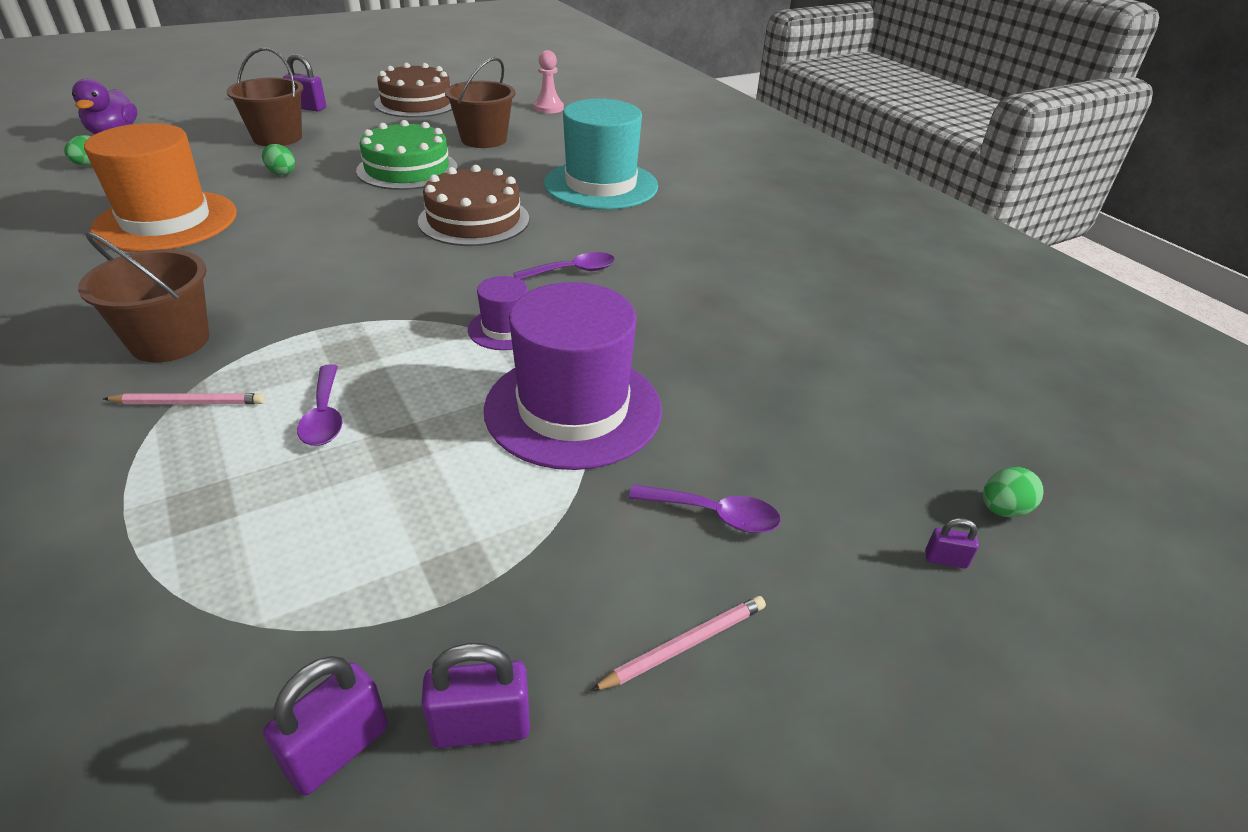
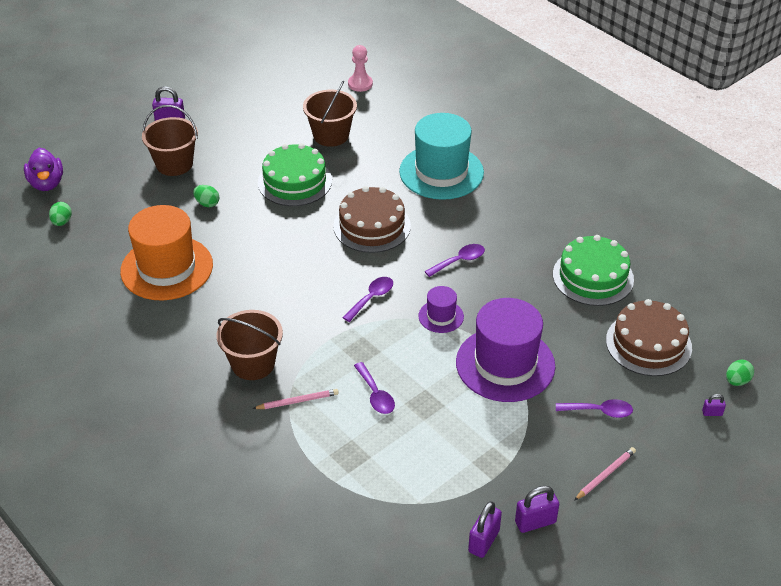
camera: 10 degrees left, 5 degrees up
brown cake [374,63,452,118] -> brown cake moved to [606,299,692,376]
none -> purple spoon [342,277,393,322]
none -> green cake [553,235,634,306]

